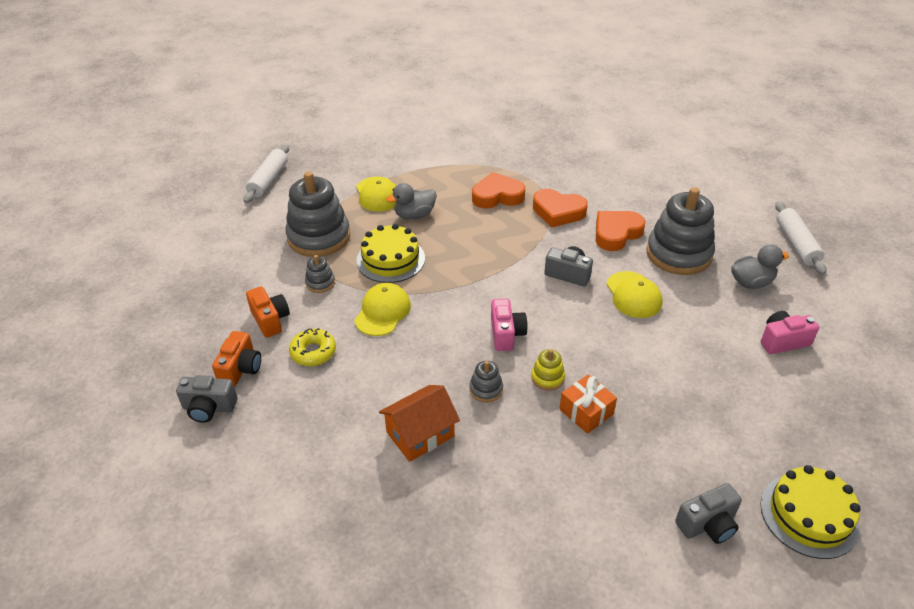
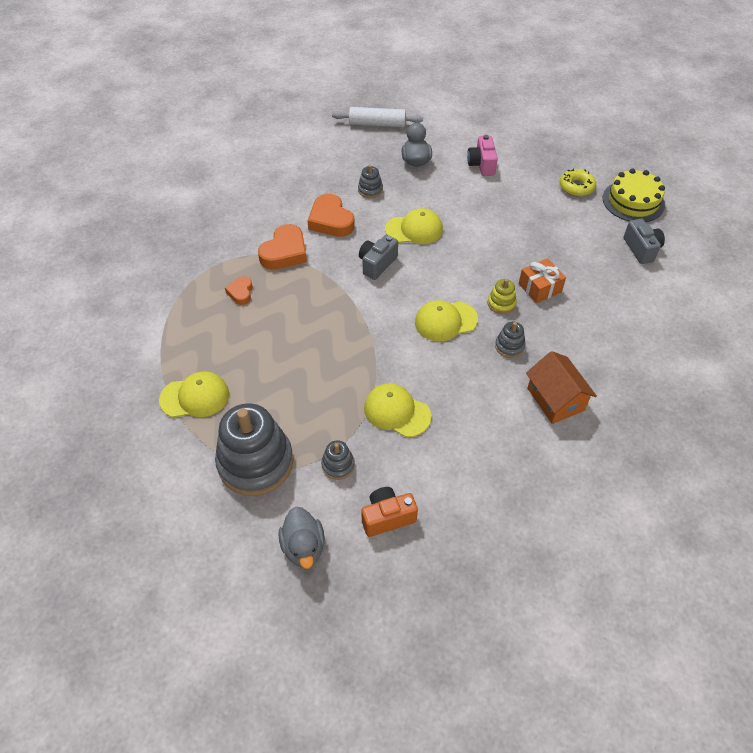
camera: 80 degrees left, 10 degrees up
grey camera [176,375,237,423] -> none
orange camera [212,331,261,387] -> none
white rolling pin [243,144,289,203] -> none
yellow donut [289,328,336,366] -> yellow donut moved to [560,169,596,197]
yellow cake [356,224,425,283] -> none
grey duck [386,183,437,220] -> grey duck moved to [278,507,325,569]
orange heart [472,172,525,208] -> orange heart [225,276,253,305], size x0.55
pink camera [491,299,528,351] -> yellow cap [415,300,478,342]
grey stacking toy [646,187,715,275] -> grey stacking toy [358,165,383,198], size x0.44

